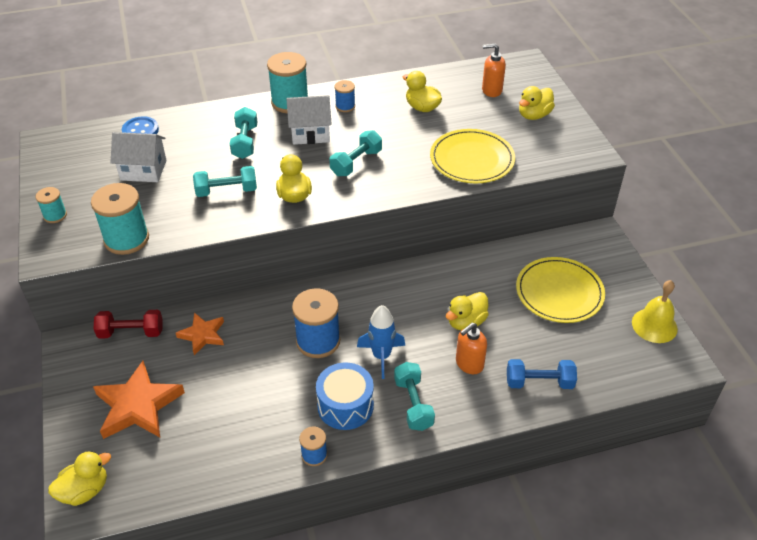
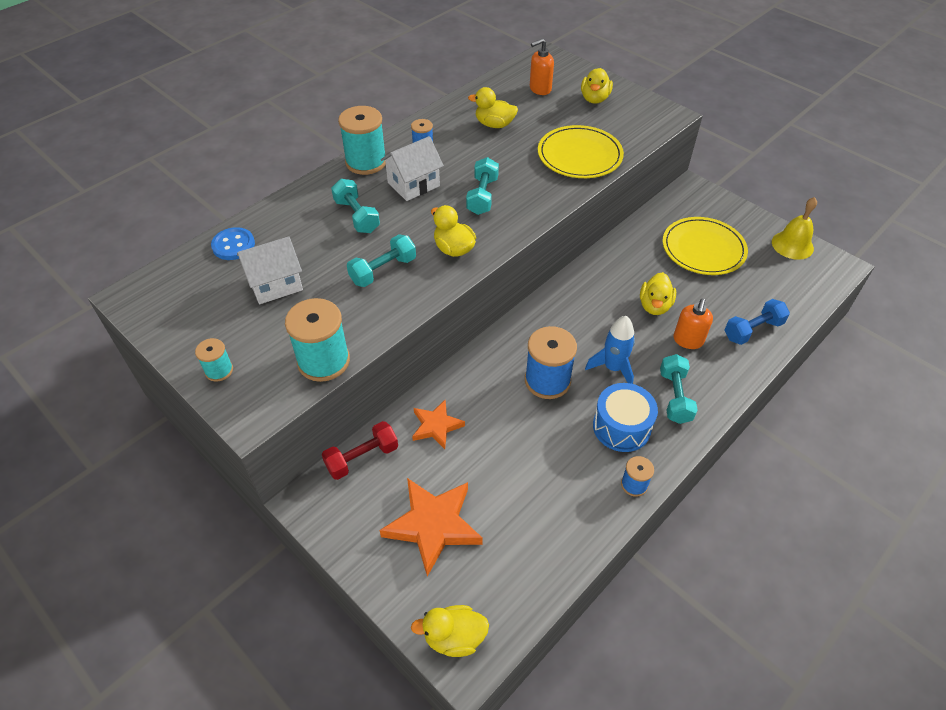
camera: 30 degrees left, 5 degrees up
yellow duck [48,451,111,506] -> yellow duck turned 120 degrees counterclockwise [411,605,489,657]
turquoise dumbbell [394,362,435,431] -> turquoise dumbbell turned 45 degrees clockwise [660,354,698,424]

